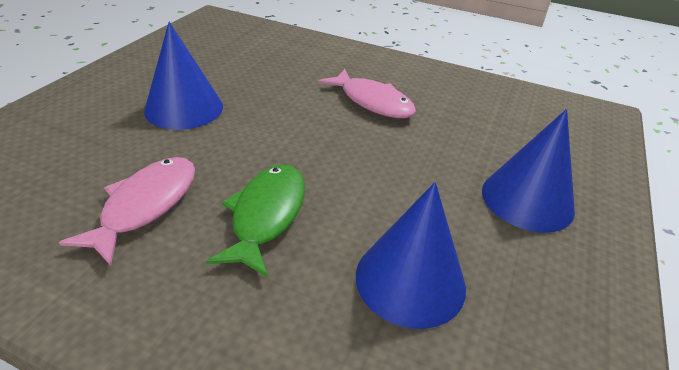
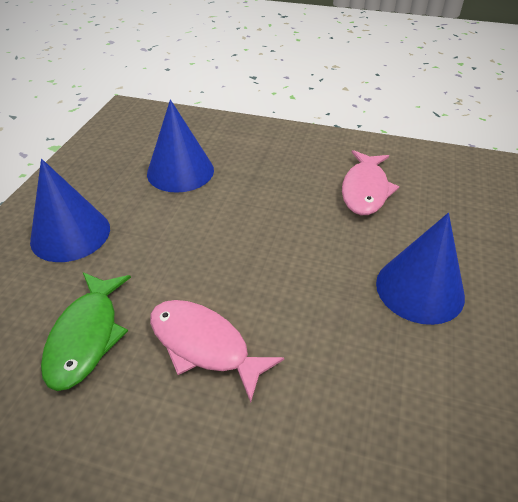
camera: 175 degrees right, 5 degrees up
green fish [206,165,305,277] -> green fish moved to [41,272,131,391]

